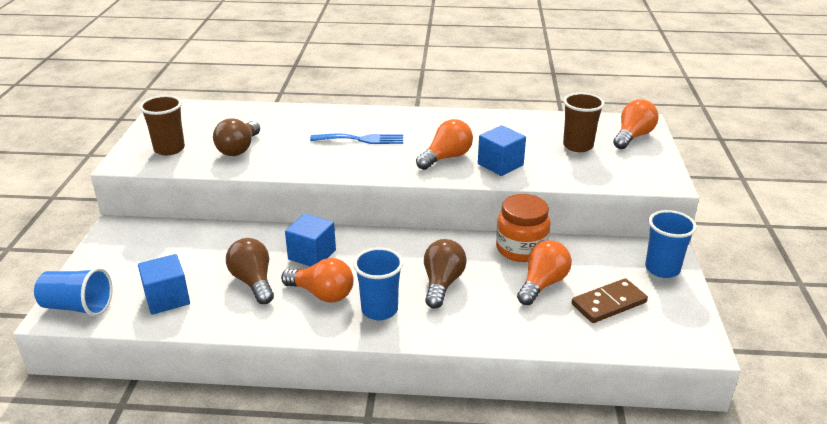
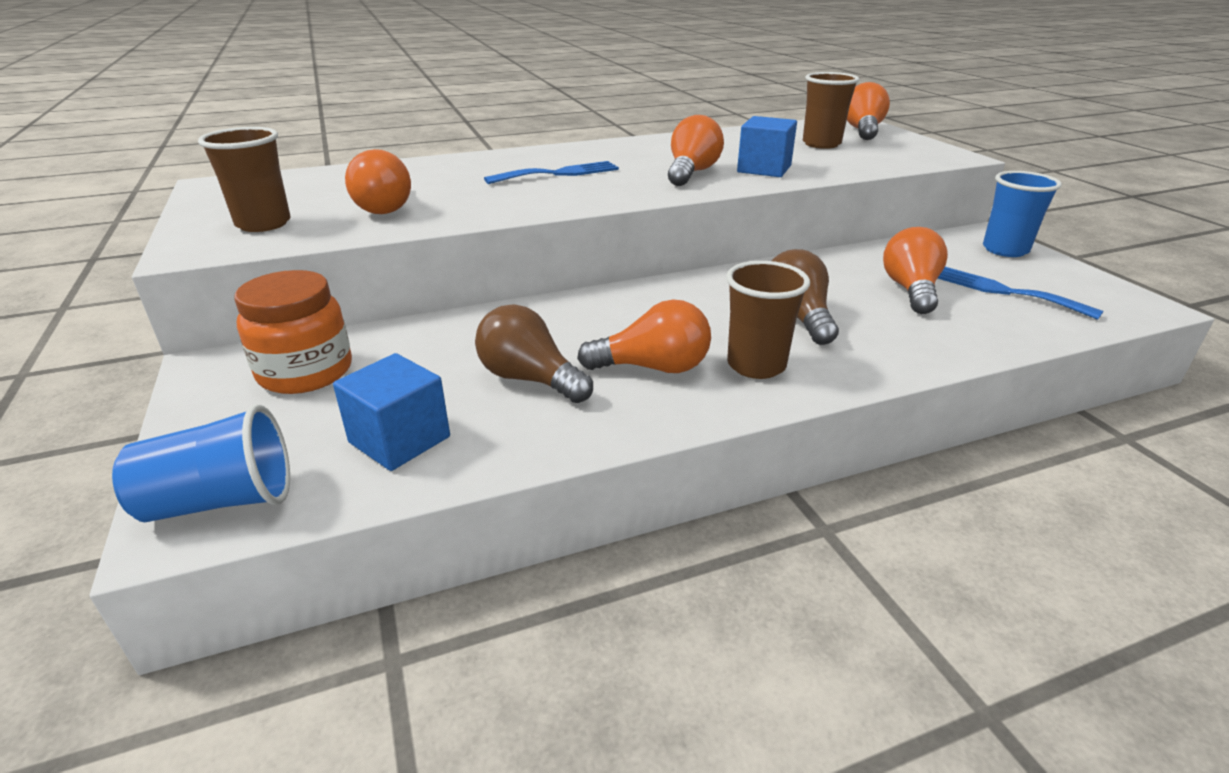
camera: 25 degrees left, 0 degrees up
brown light bulb [213,118,260,156] -> orange light bulb [345,149,411,214]
blue cube [285,213,336,267] -> none
blue cup [353,248,403,320] -> brown cup [726,261,810,379]
orange jar [496,194,550,262] -> orange jar moved to [235,270,352,394]
brown domino [572,278,648,323] -> blue fork [937,267,1103,320]

